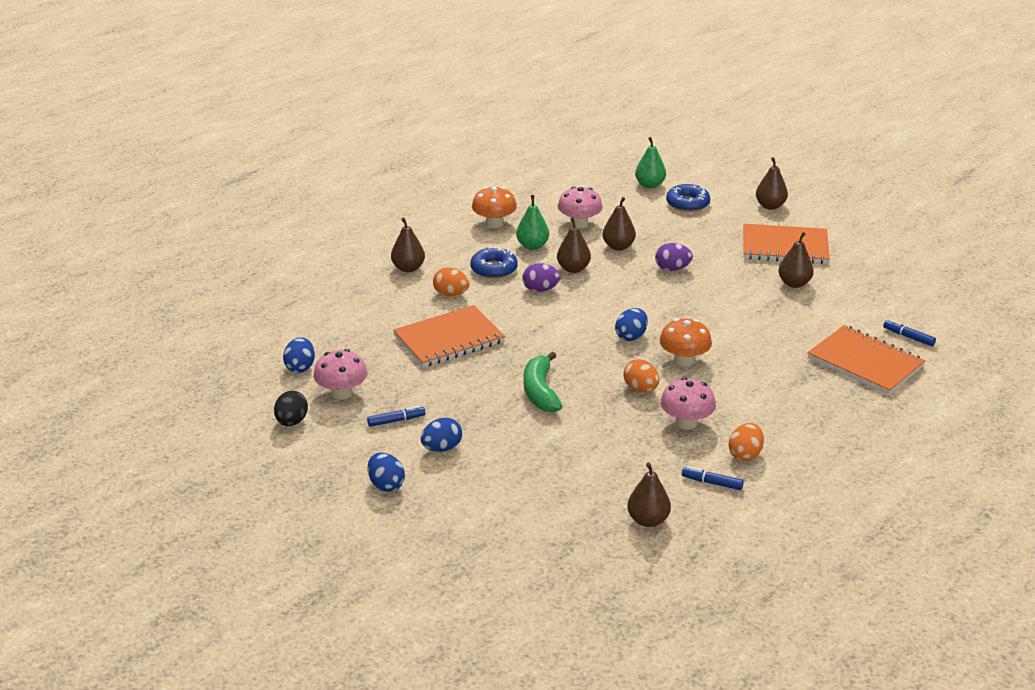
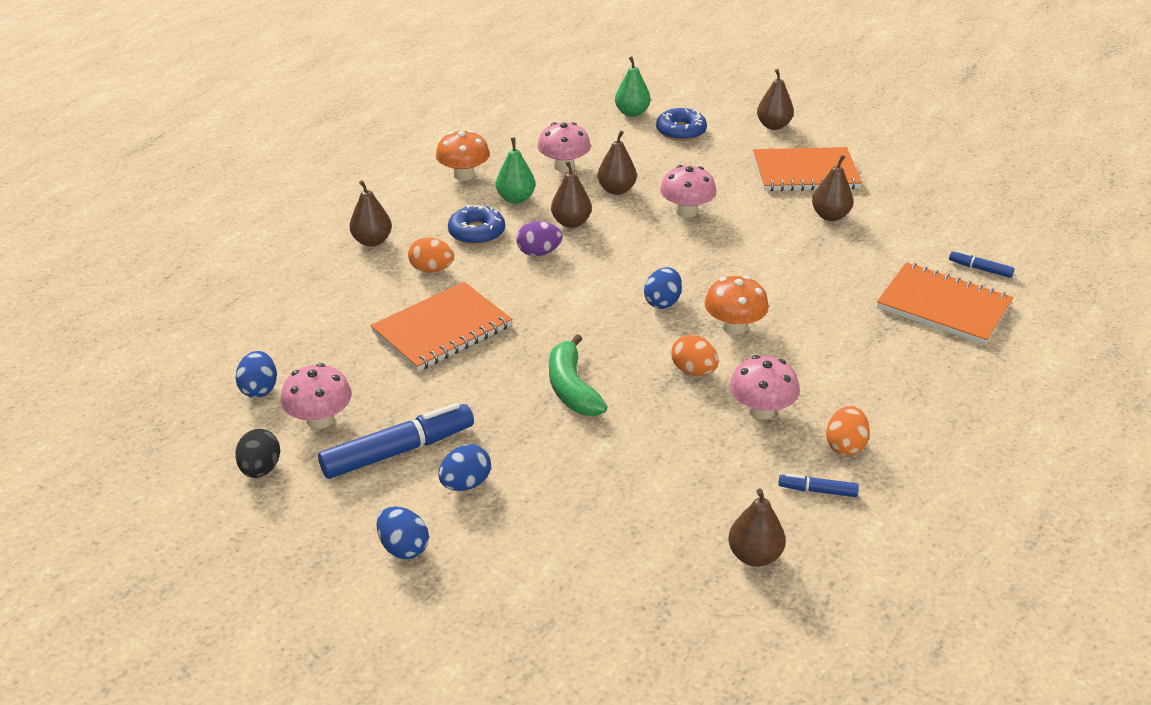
camera: 10 degrees left, 5 degrees up
blue marker [367,406,425,427] -> blue marker [318,403,474,479], size x2.10
purple egg [655,243,693,271] -> pink mushroom [660,165,716,218]

